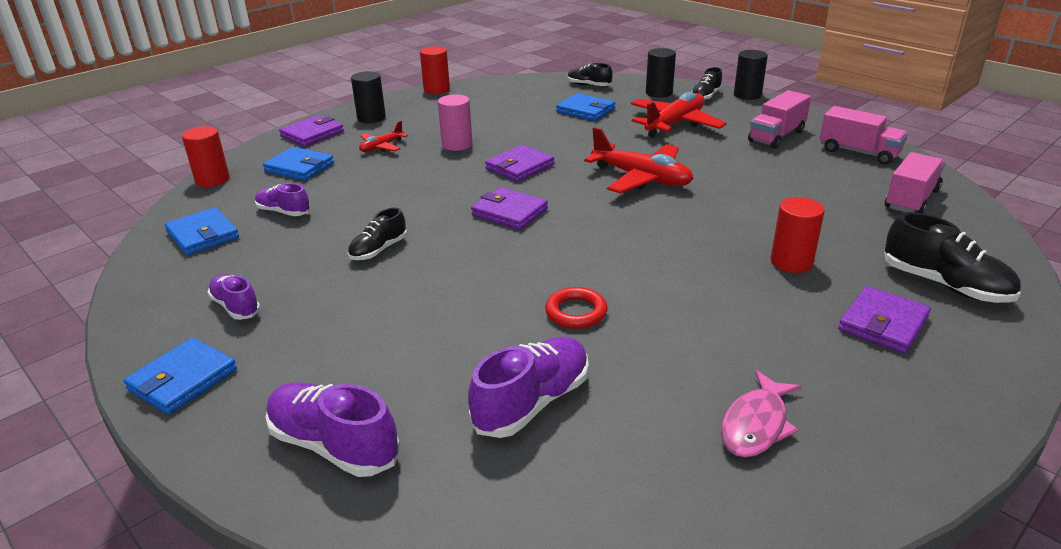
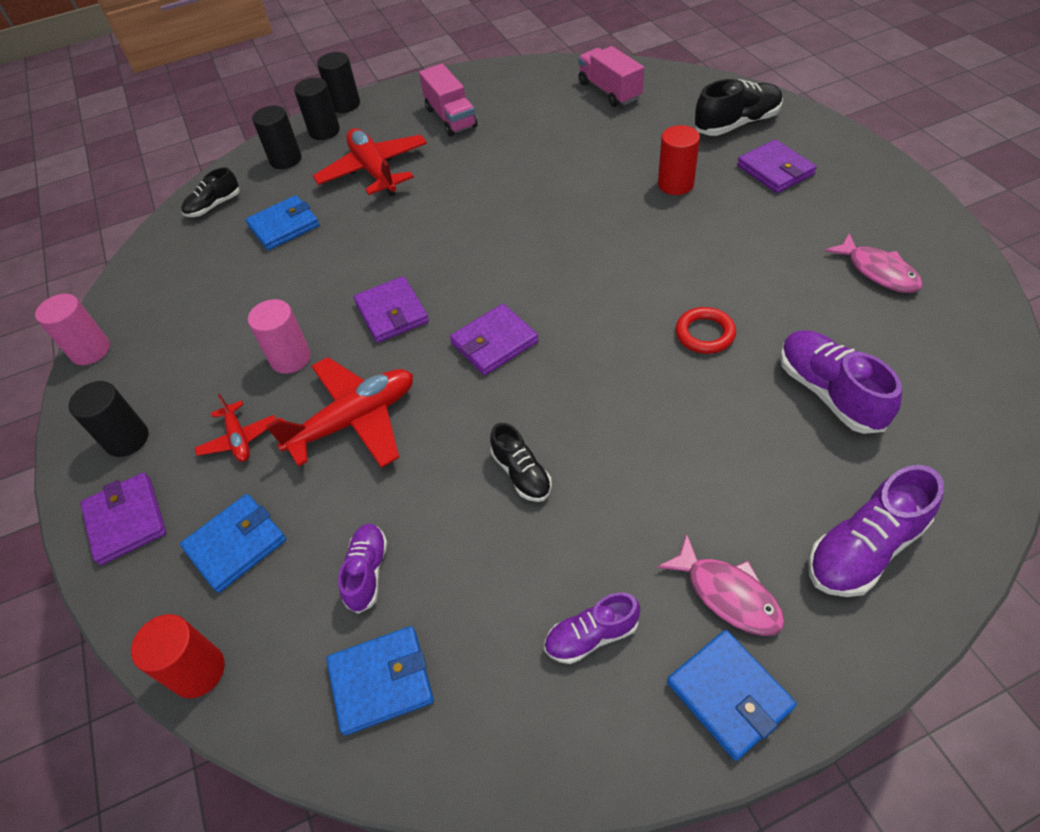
camera: 65 degrees left, 20 degrees up
purple shoe [255,183,311,216] -> purple shoe turned 135 degrees clockwise [338,523,388,614]
red cylinder [420,46,450,94] -> pink cylinder [35,294,110,365]
red plane [584,127,694,193] -> red plane moved to [266,357,413,468]
black shoe [692,67,722,100] -> black cylinder [294,78,340,140]
pink truck [820,106,908,165] -> none
none -> pink fish [657,534,784,636]

